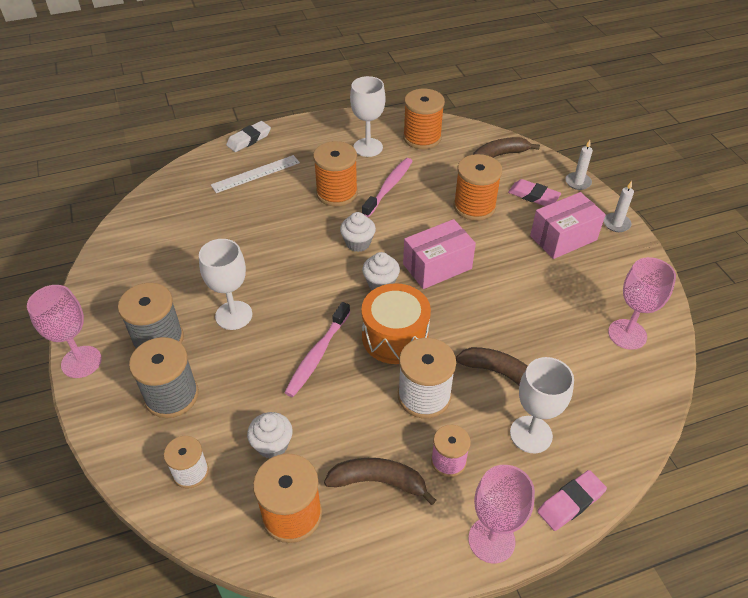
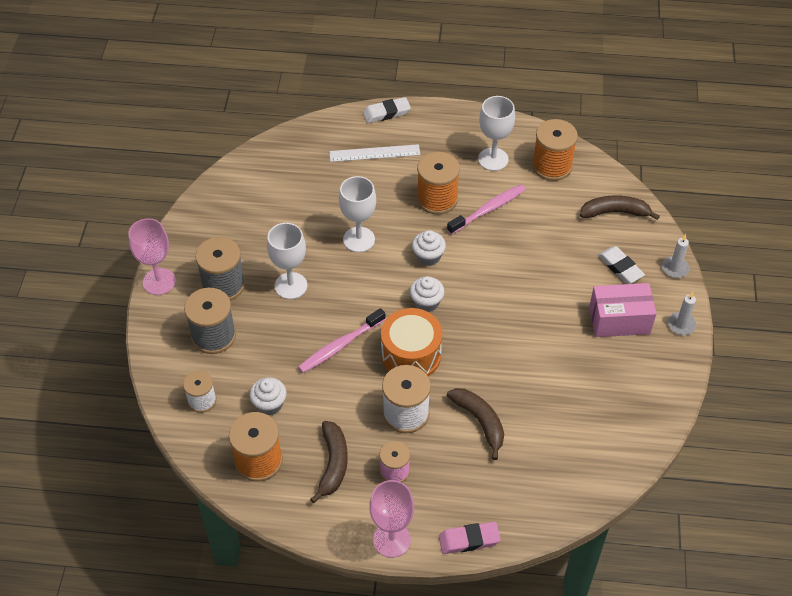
camera: 25 degrees right, 5 degrees up
brown banana [324,458,436,505] -> brown banana turned 60 degrees clockwise [310,421,348,503]
pink box [403,219,476,289] -> none
orange spool [454,154,502,221] -> none
pink eraser [508,179,561,206] -> white eraser [598,246,645,284]
white goblet [510,357,574,454] -> white goblet moved to [339,176,376,252]
pink goblet [608,257,676,350] -> none

